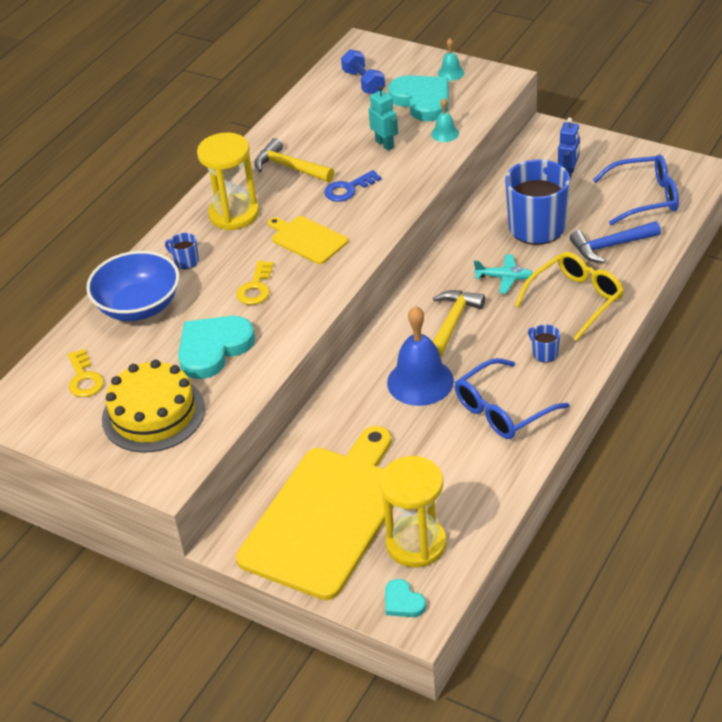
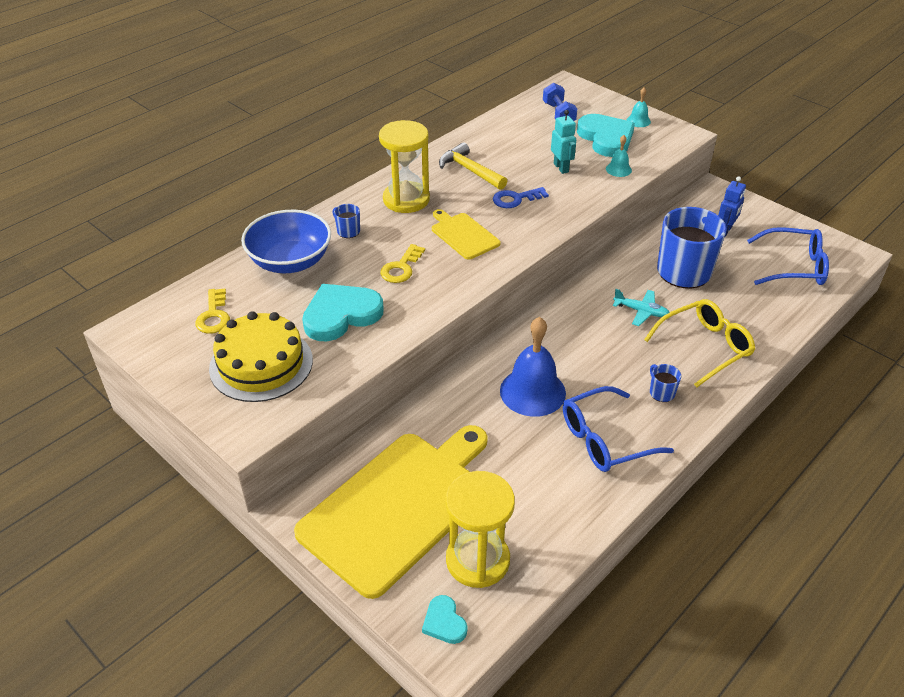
camera: 10 degrees right, 0 degrees up
yellow hammer [433,290,485,357] -> none
blue hammer [570,221,661,263] -> none

